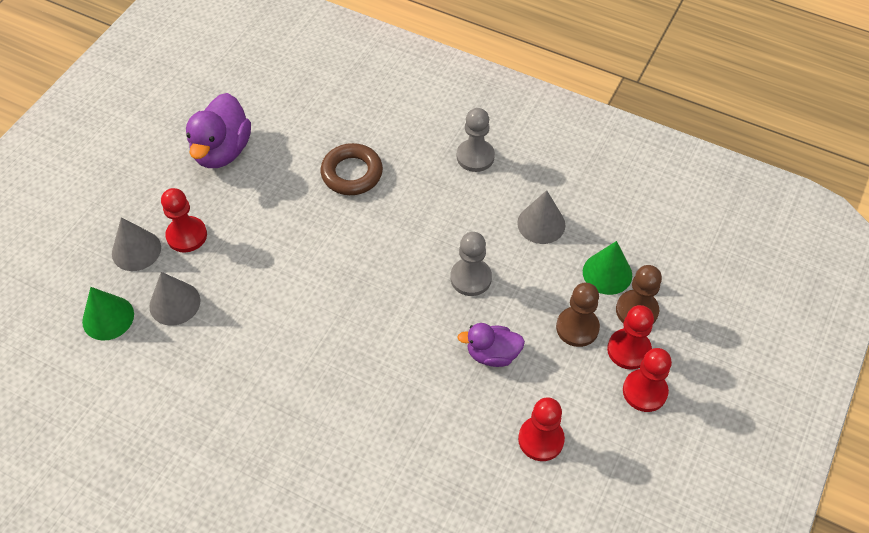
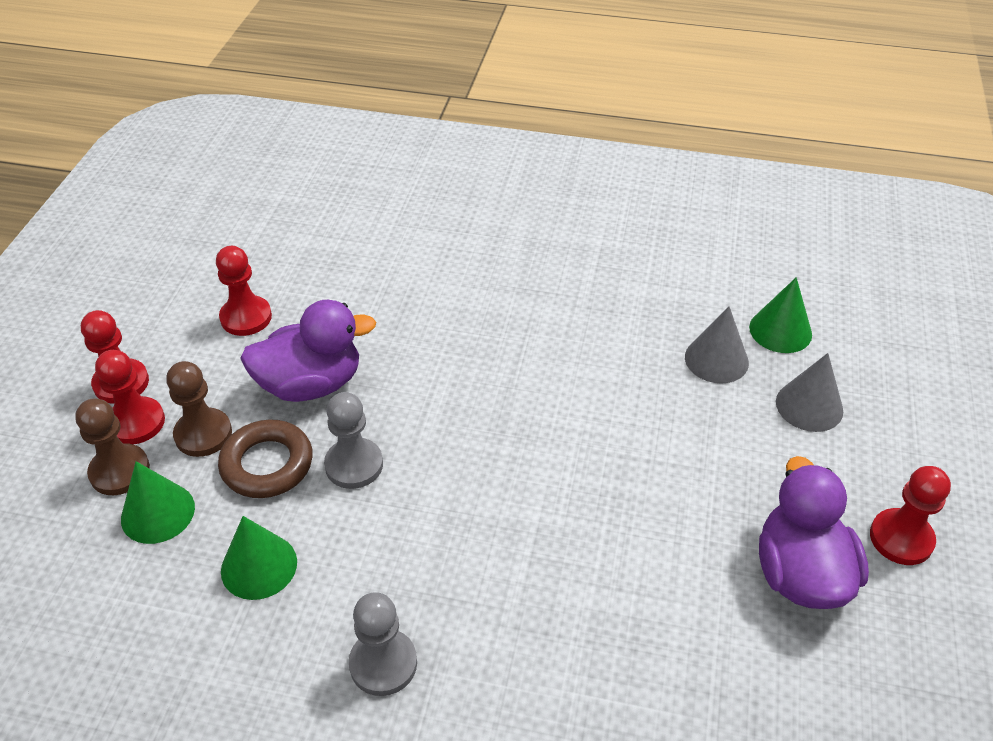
camera: 165 degrees right, 10 degrees down
red pawn [161,188,207,253] -> red pawn moved to [870,466,951,565]
brown ring [321,143,383,195] -> brown ring moved to [218,419,313,498]
purple duck [457,323,525,367] -> purple duck [240,300,376,402], size x1.61
grey cone [517,190,565,244] -> green cone [221,516,297,600]

